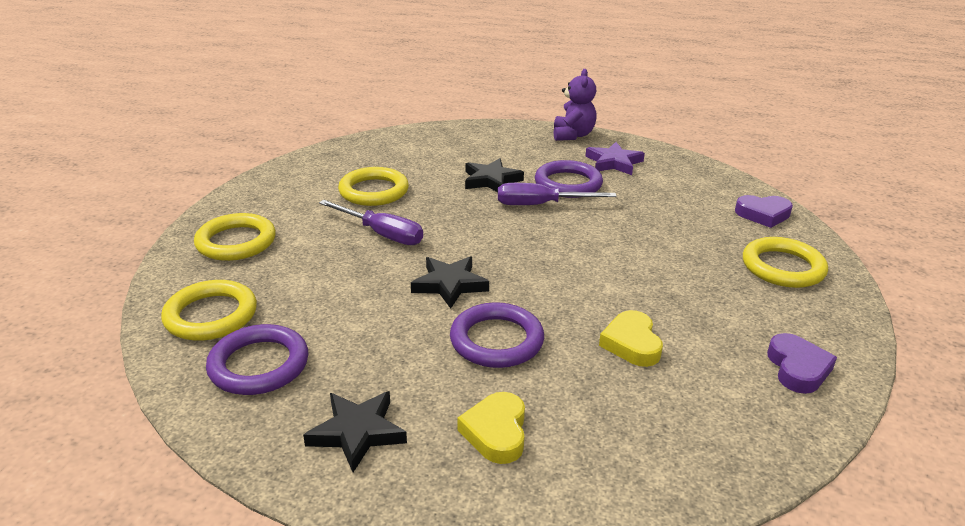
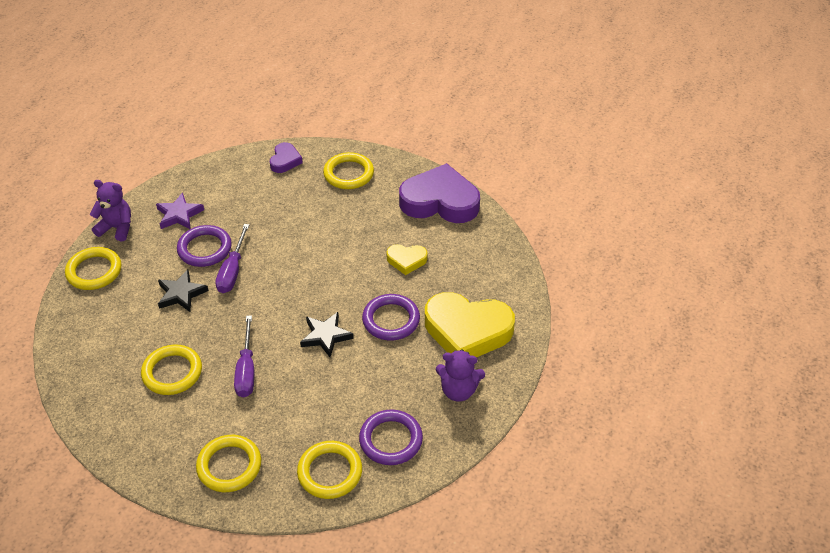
camera: 80 degrees left, 15 degrees up
black star [303,391,407,472] -> purple teddy bear [436,349,485,401]
purple screwdriver [319,200,423,245] -> purple screwdriver turned 135 degrees clockwise [234,315,254,397]
yellow heart [457,392,525,464] -> yellow heart [425,292,515,358], size x2.08
purple heart [767,333,837,394] -> purple heart [399,163,480,223], size x2.08
none -> yellow ring [65,247,122,290]

